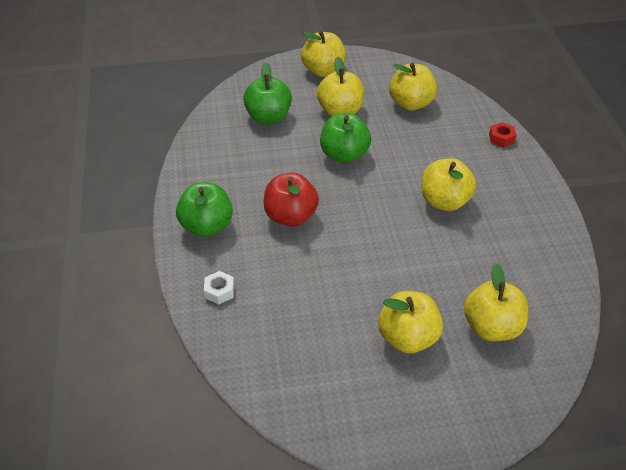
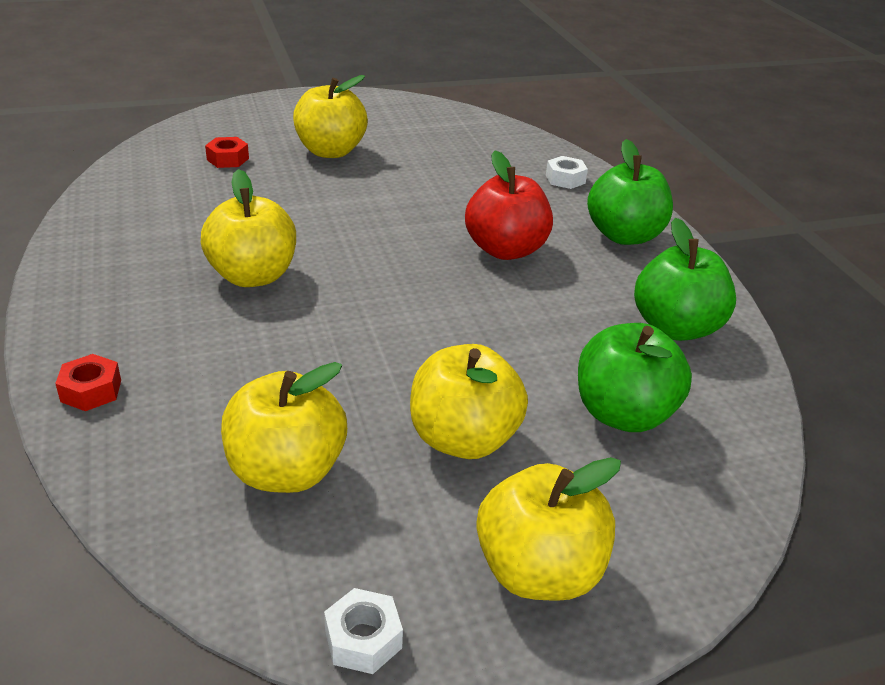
camera: 170 degrees right, 10 degrees down
green apple [320,113,371,163] -> green apple moved to [634,218,736,341]
yellow apple [464,263,528,341] -> red nut [205,137,249,168]
none -> white nut [324,588,403,674]

